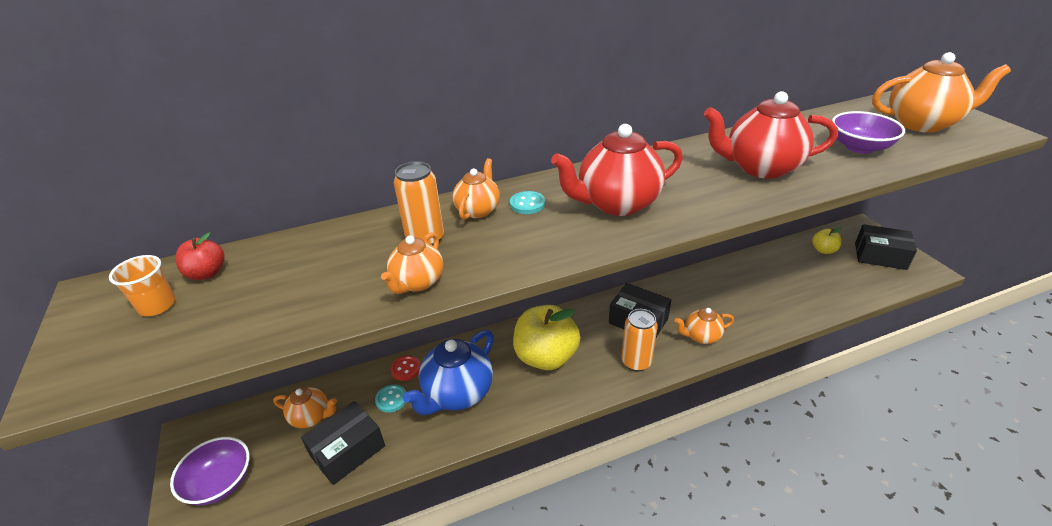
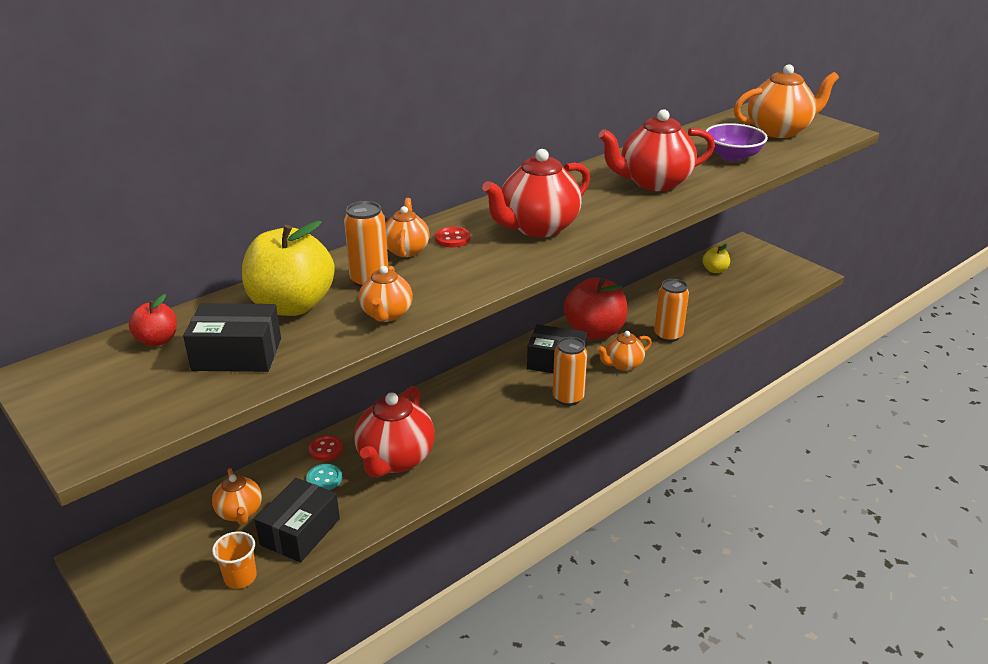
camera: 20 degrees left, 5 degrees down
orange cup [109,255,175,316] -> orange cup moved to [212,531,257,589]
purple bowl [170,437,250,505] -> none
orange teapot [273,387,337,428] -> orange teapot turned 75 degrees clockwise [212,468,262,525]
blue teapot [403,330,494,415] -> red teapot [354,386,435,478]
turquoise button [510,191,545,214] -> red button [435,227,470,248]
yellow apple [513,305,580,370] -> yellow apple moved to [242,221,335,316]
black box [855,224,917,270] -> black box moved to [183,303,281,372]
none -> red apple [564,278,627,340]
none -> orange can [654,279,689,342]

